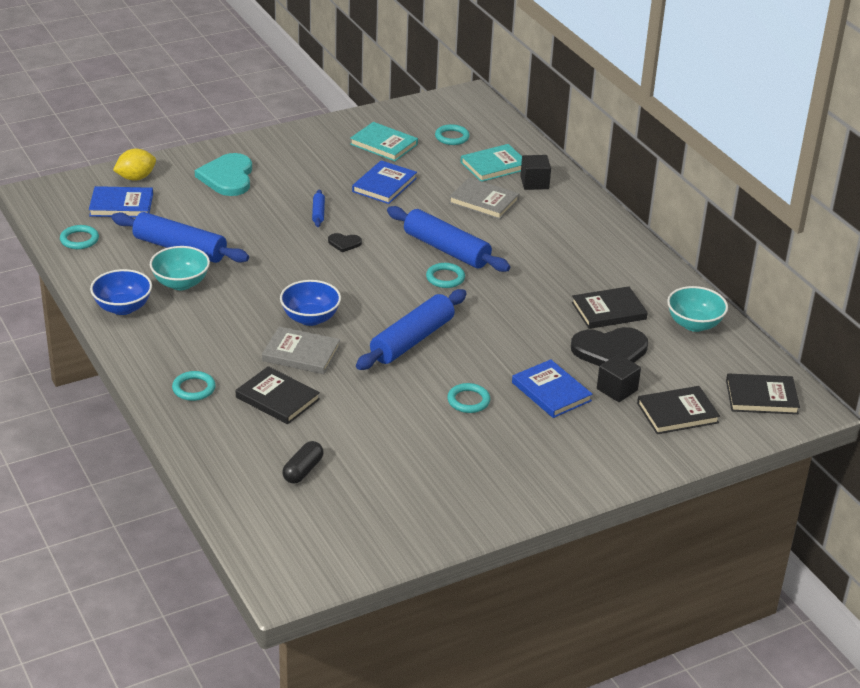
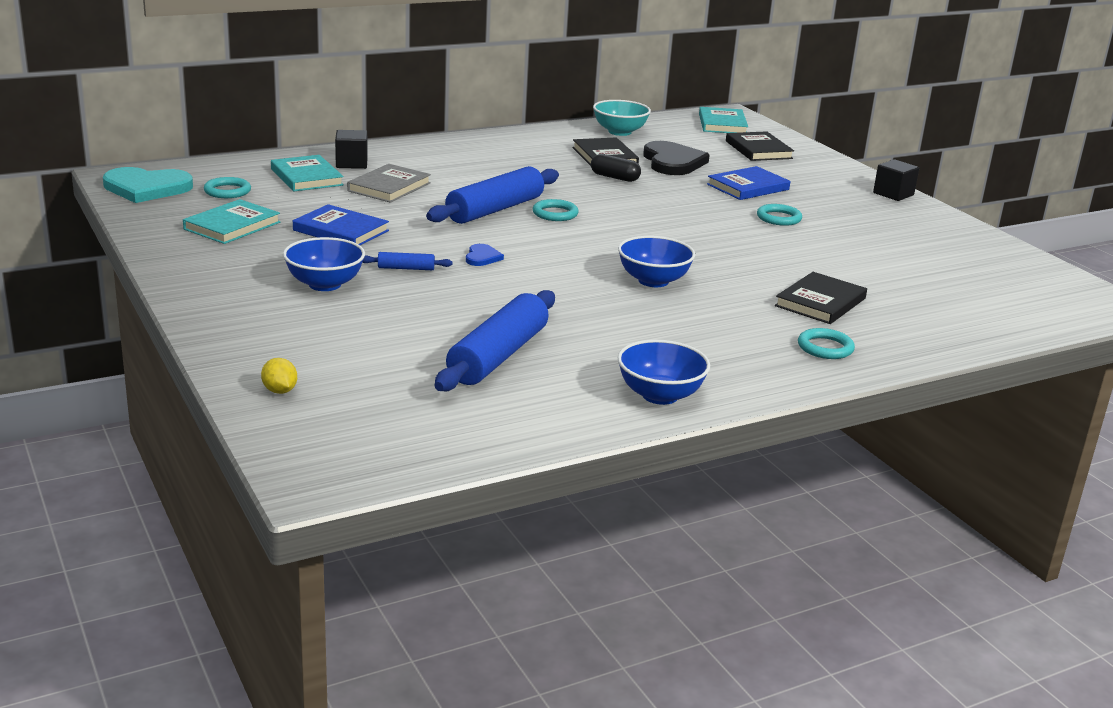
camera: 90 degrees left, 10 degrees down
turquoise ring [60,225,99,249] -> none
blue book [89,186,153,217] -> none
yellow lemon [113,149,156,181] -> yellow lemon [261,358,297,394], size x0.64
turquoise bowl [150,246,210,290] -> none
turquoise heart [195,153,252,196] -> turquoise heart moved to [103,167,193,203]
grey book [262,326,340,374] -> none
black capsule [282,441,324,484] -> black capsule moved to [591,154,641,182]
black heart [328,233,362,252] -> blue heart [466,244,504,266]
blue rolling pin [356,289,467,370] -> none
black cube [597,354,641,402] -> black cube moved to [873,159,919,201]
black book [726,373,800,414] -> turquoise book [699,107,748,133]
none -> blue bowl [283,237,365,291]

